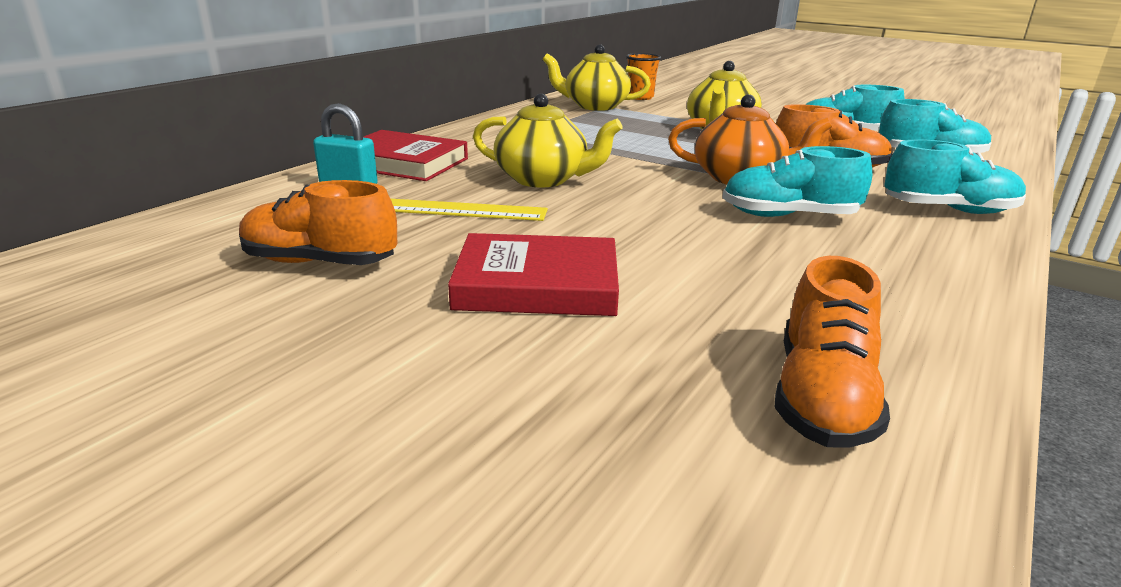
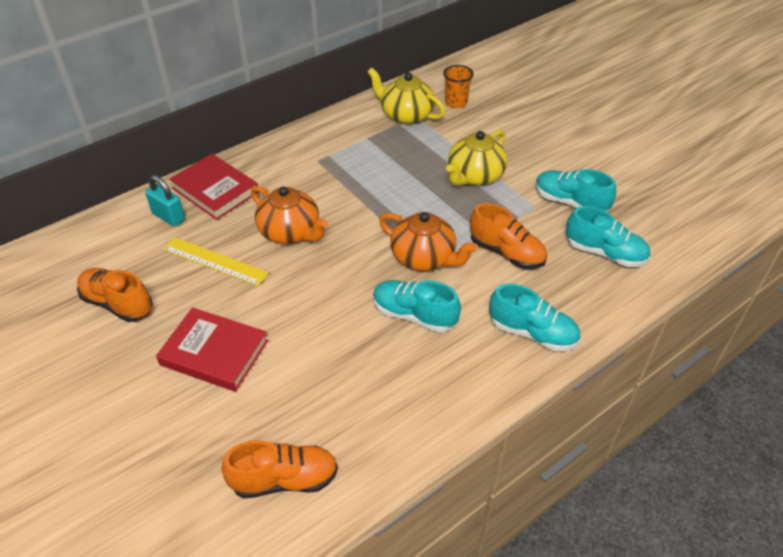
camera: 20 degrees right, 20 degrees up
yellow teapot [473,94,623,187] -> orange teapot [251,186,328,244]
orange shoe [774,256,890,448] -> orange shoe turned 135 degrees counterclockwise [221,440,338,499]

